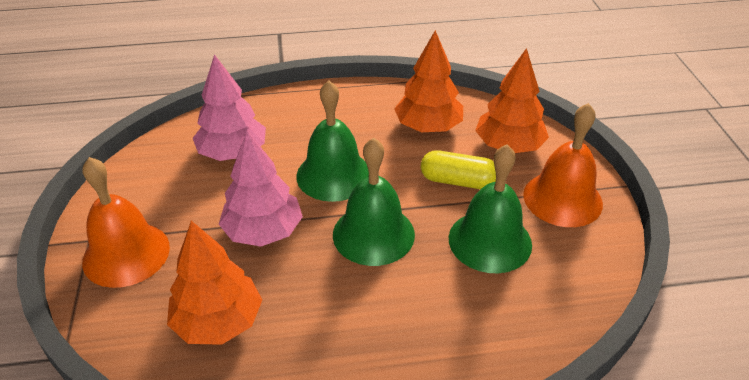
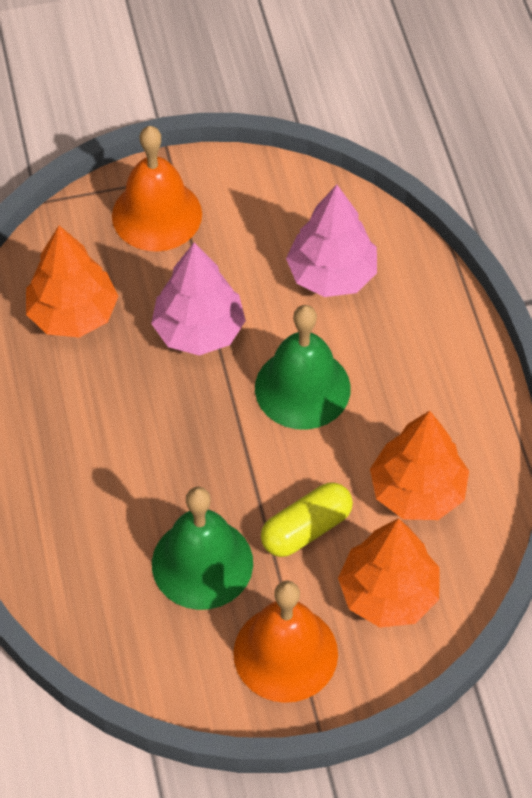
camera: 85 degrees right, 15 degrees up
green bell [333,138,415,266] -> none
yellow capsule [421,150,496,189] -> yellow capsule turned 45 degrees clockwise [261,482,353,557]

